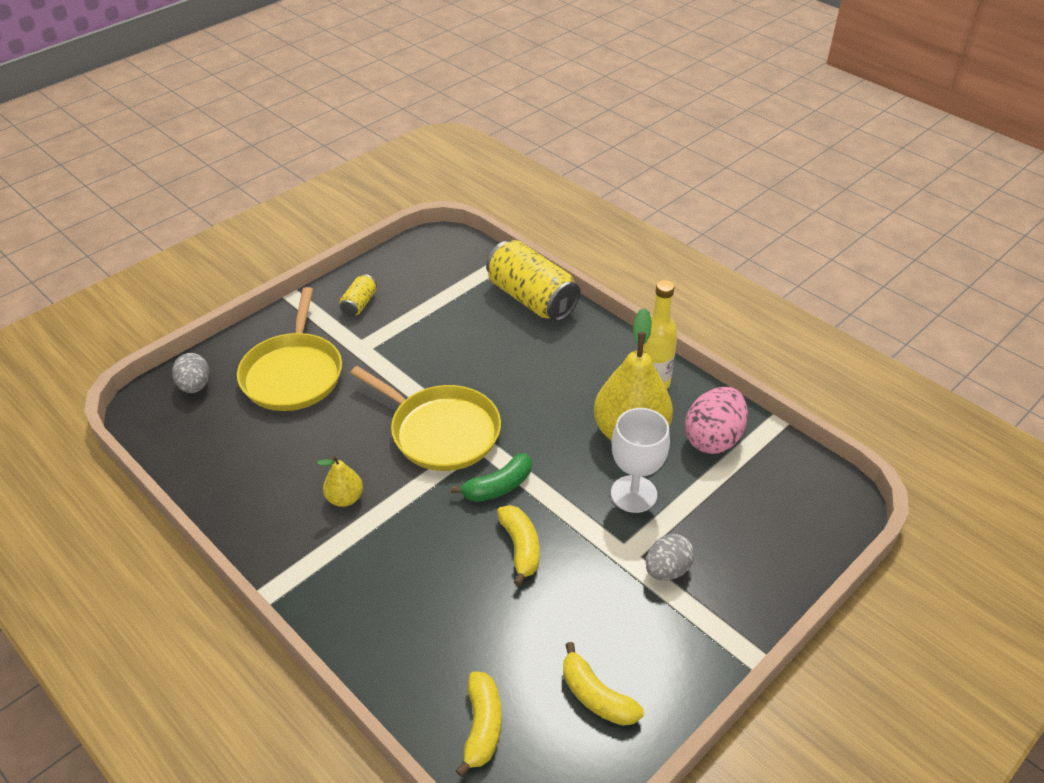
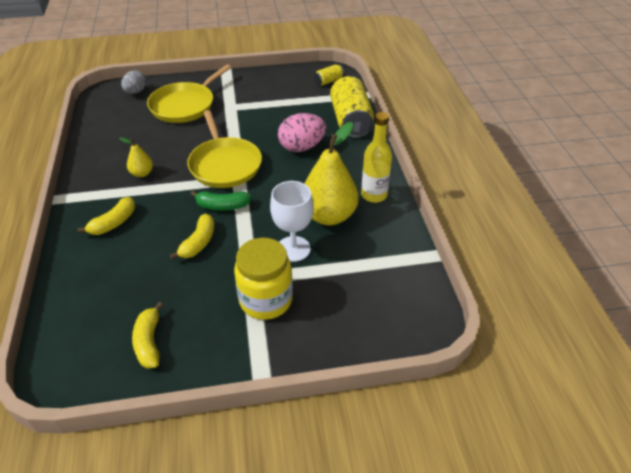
camera: 35 degrees right, 0 degrees up
yellow can [340,274,377,316] -> yellow can moved to [314,64,344,86]
yellow banana [456,671,502,777] -> yellow banana moved to [77,197,135,235]
grey egg [646,534,695,581] -> yellow jar [234,238,293,320]
pink egg [685,387,748,454] -> pink egg moved to [278,113,326,152]

